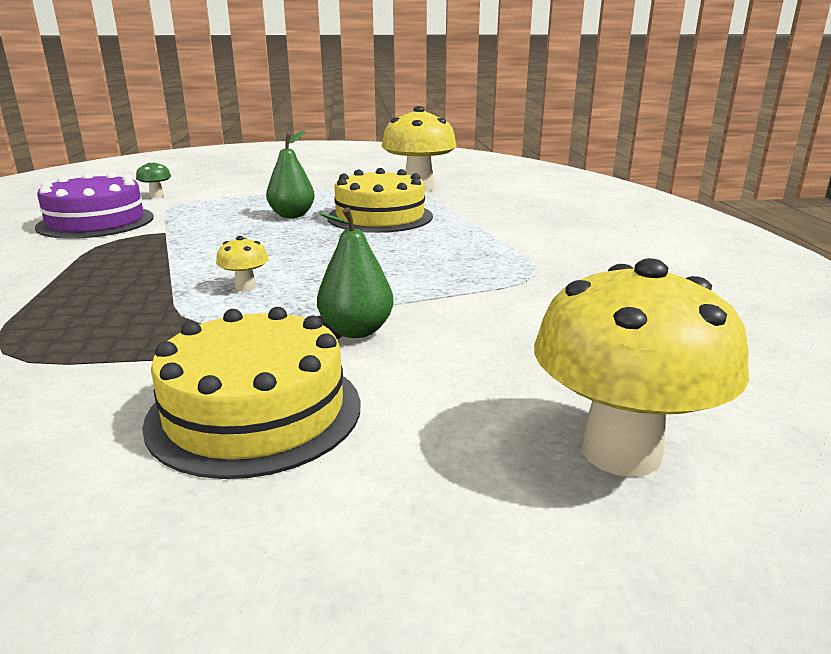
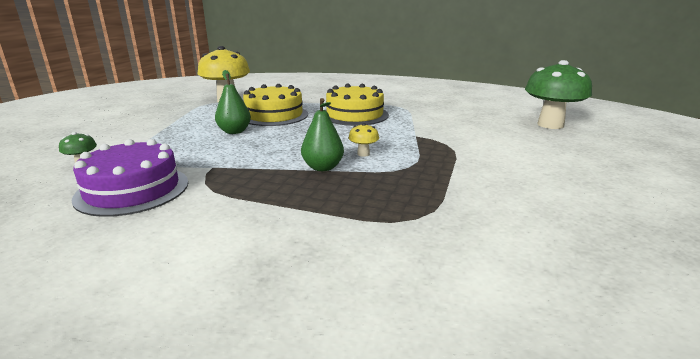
camera: 65 degrees left, 0 degrees up
yellow cake [142,307,361,479] -> yellow cake moved to [325,84,389,126]
green pear [317,208,394,338] -> green pear moved to [301,98,344,171]
yellow mushroom [534,258,749,477] -> green mushroom [525,60,592,129]

